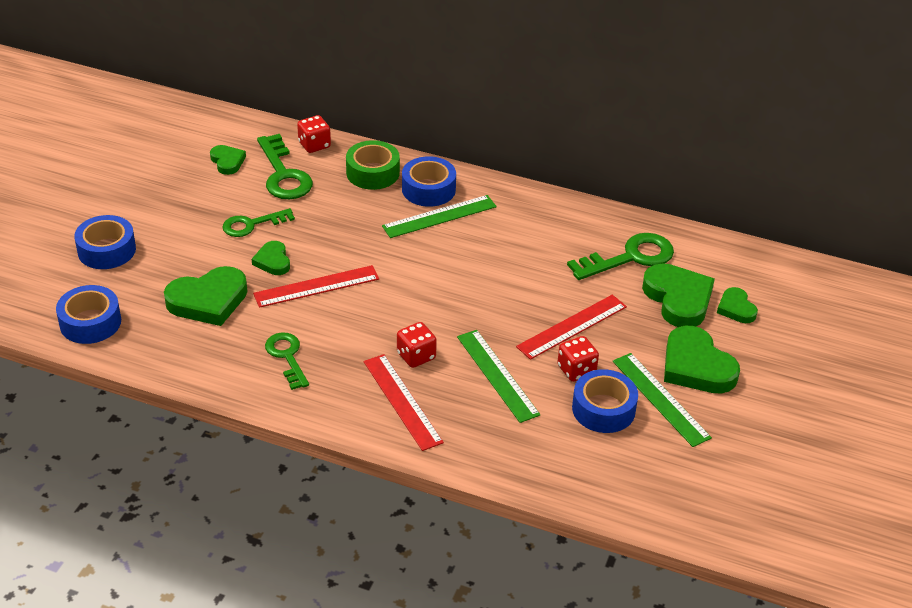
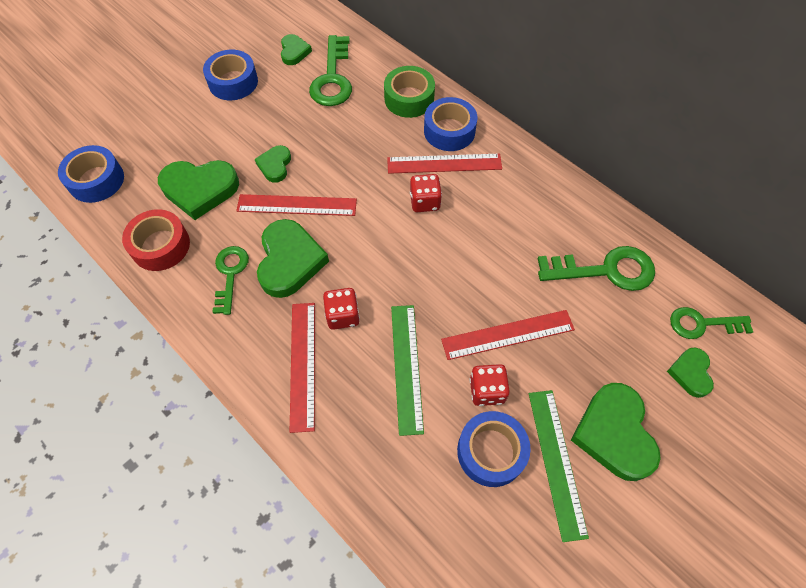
camera: 25 degrees right, 20 degrees up
blue tape [74,215,136,269] -> blue tape moved to [203,50,258,100]
green key [222,208,295,237] -> green key moved to [670,307,753,339]
red dice [297,115,331,153] -> red dice moved to [410,174,442,212]
green ruler [382,195,497,238] -> red ruler [387,153,502,174]
green heart [642,263,715,327] -> green heart moved to [257,219,329,298]
none -> red tape [122,209,190,271]

